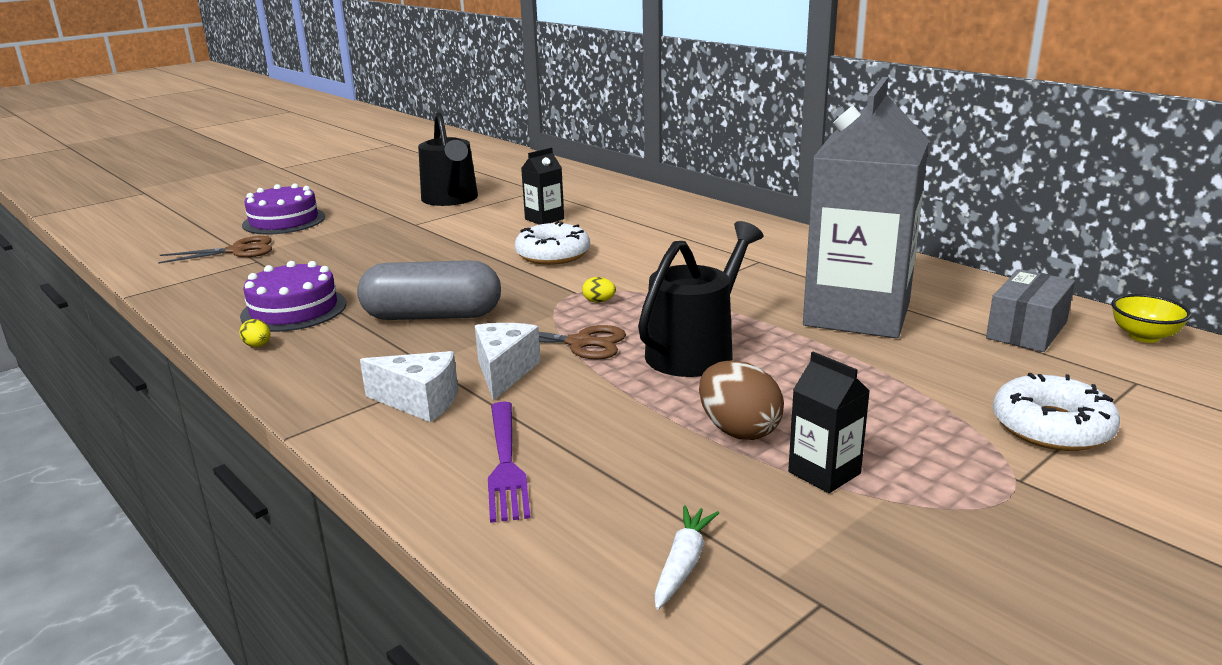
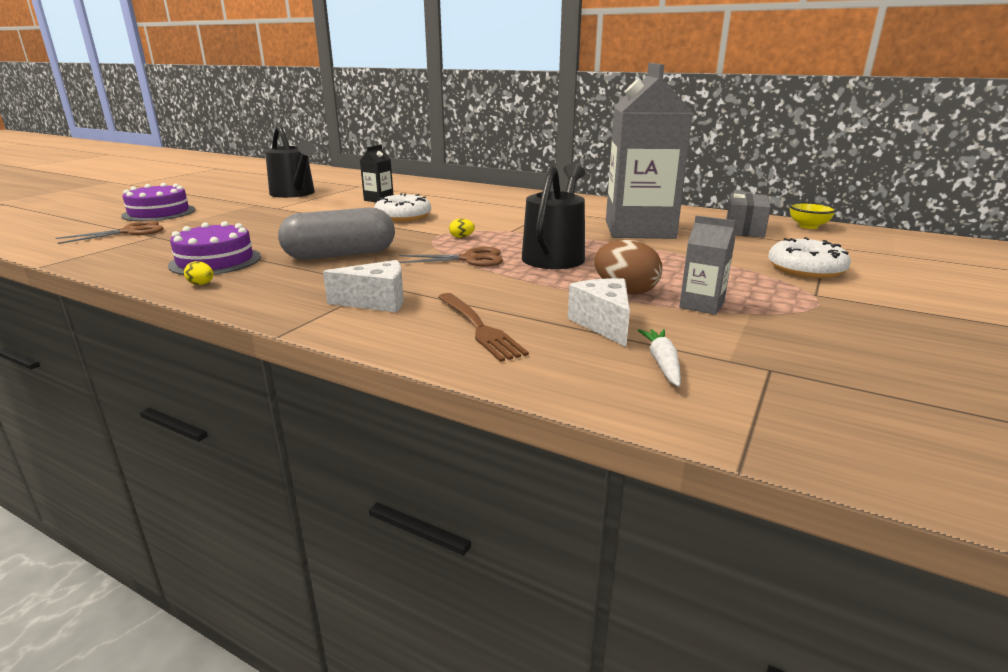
camera: 20 degrees left, 0 degrees up
white cheese [475,323,541,401] -> white cheese moved to [568,278,630,347]
purple fork [488,401,531,523] -> brown fork [438,293,529,362]
black carton [788,352,870,493] -> grey carton [679,216,735,315]

